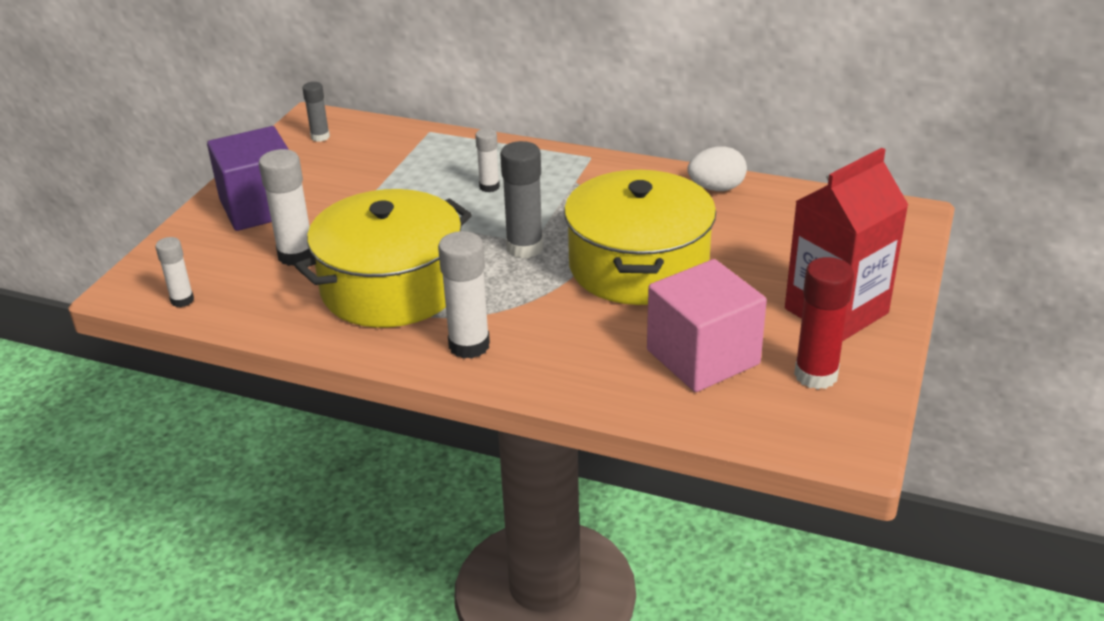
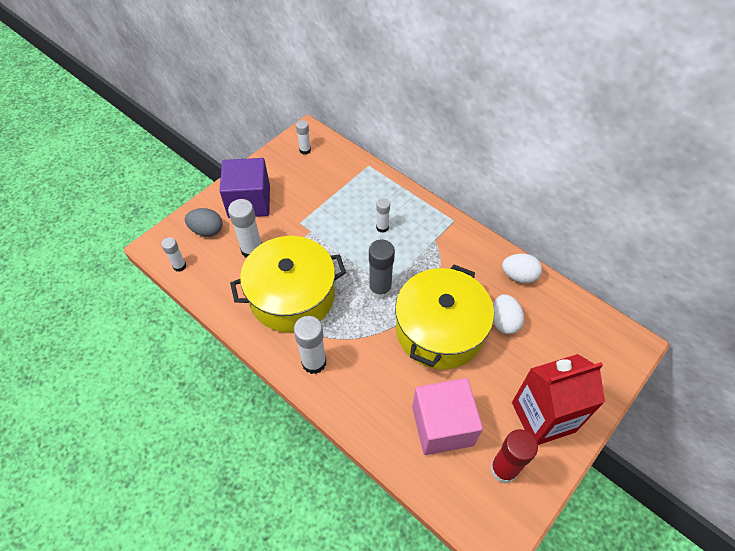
camera: 20 degrees right, 20 degrees up
grey glue stick [302,82,330,142] -> white glue stick [296,120,311,155]
none -> grey egg [185,208,223,237]
none -> white egg [493,294,524,334]

